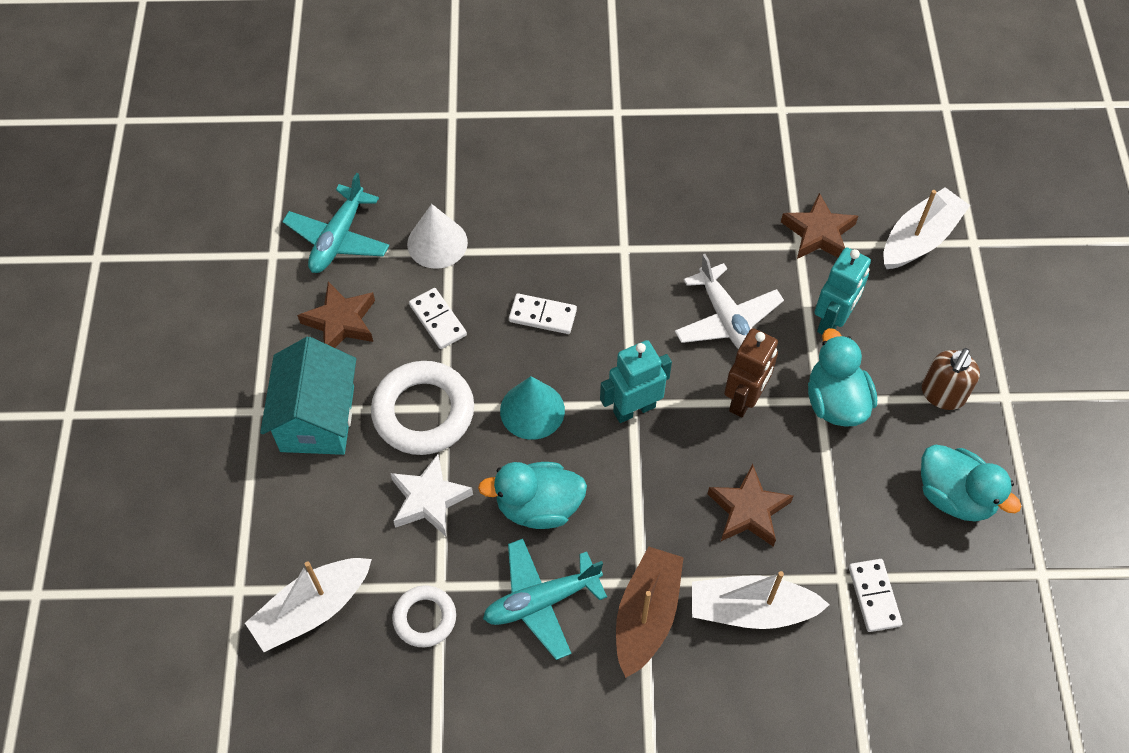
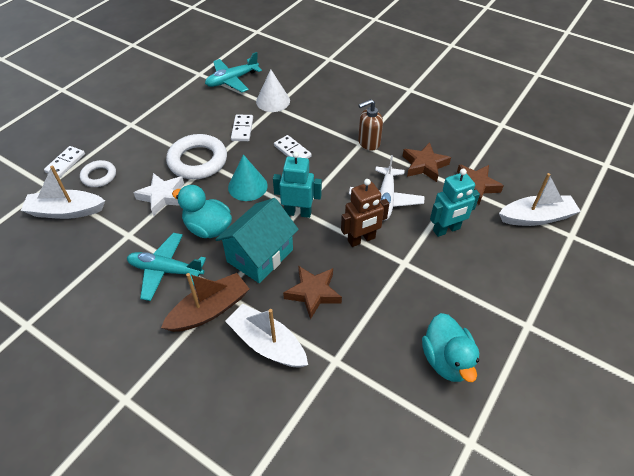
camera: 35 degrees right, 10 degrees down
turquoise house [260,337,356,455] -> turquoise house moved to [215,198,299,283]
brown star [297,282,375,348] -> brown star moved to [403,142,451,182]
white ring [392,585,456,647] -> white ring moved to [80,160,116,187]
turquoise duck [808,328,877,427] -> none
white domino [849,559,902,632] -> white domino moved to [44,146,85,178]
brown soap dispenser [922,348,980,410] -> brown soap dispenser moved to [358,99,383,151]

